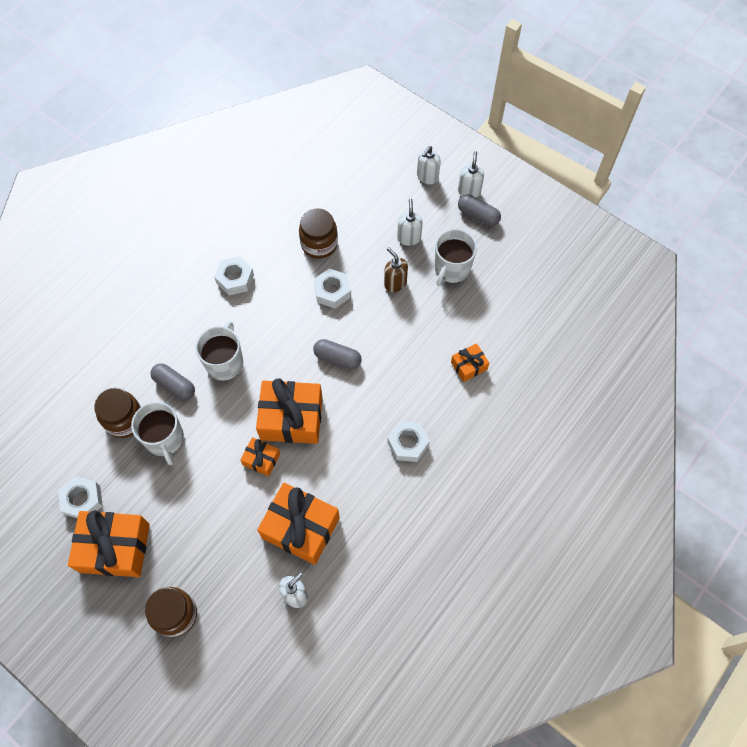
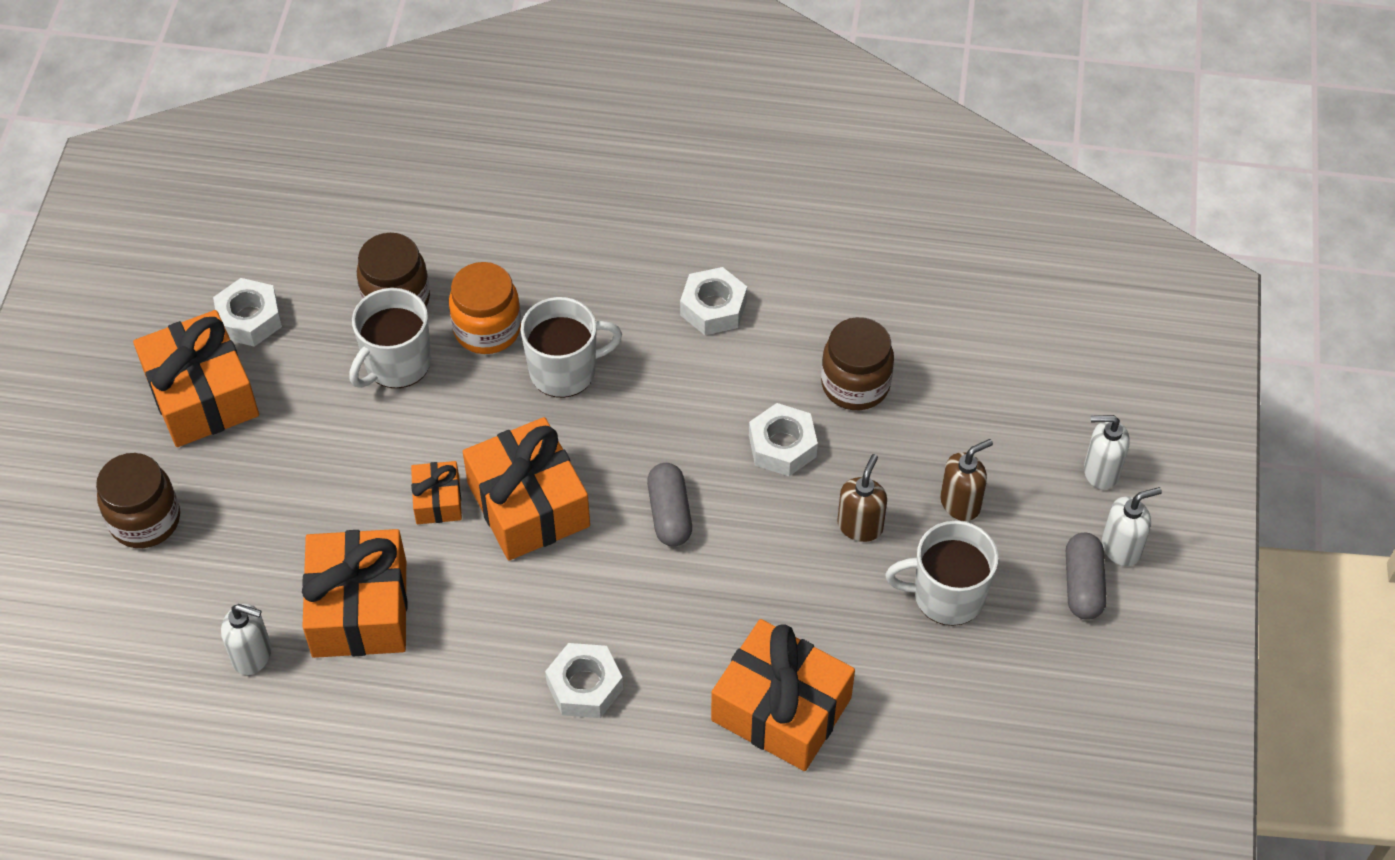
camera: 60 degrees right, 10 degrees down
grey capsule [151,363,195,400] -> orange jar [449,262,521,354]
white soap dispenser [397,199,423,246] -> brown soap dispenser [940,439,993,521]
orange gift [451,343,489,382] -> orange gift [711,619,855,771], size x1.99

